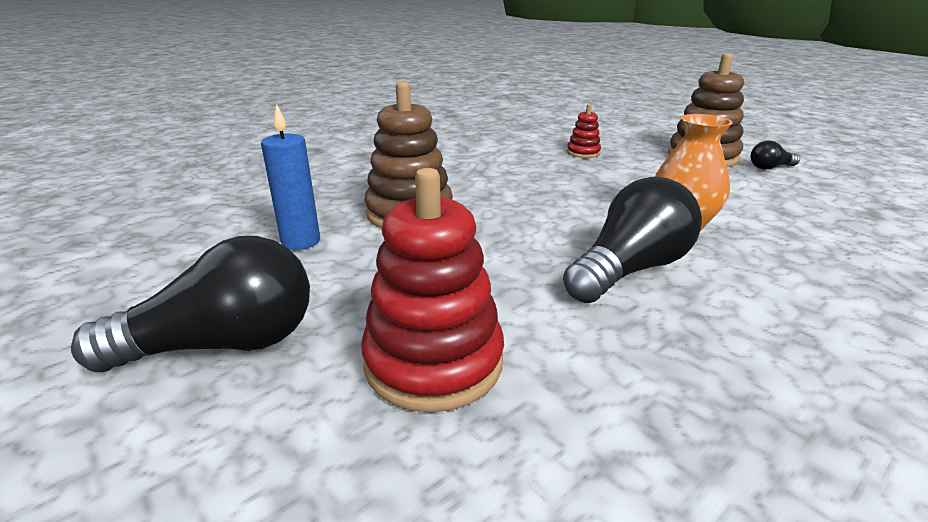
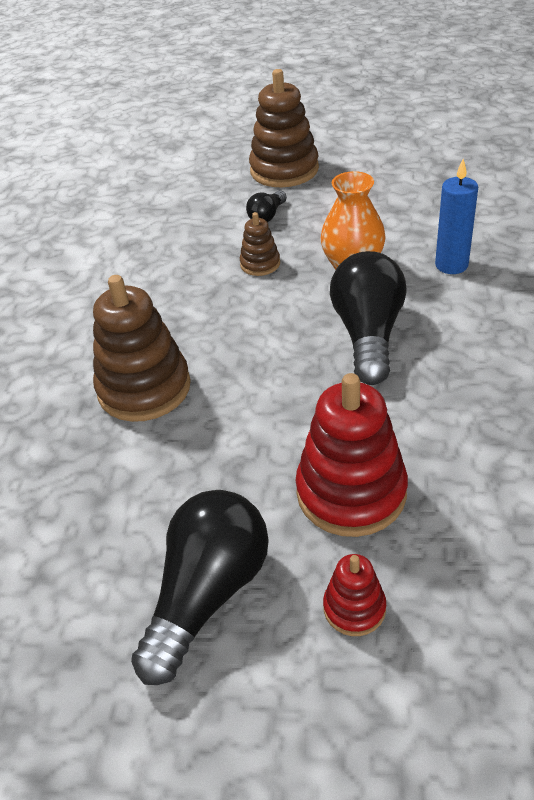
camera: 40 degrees left, 15 degrees up
blue candle [261,104,320,250] -> blue candle moved to [435,159,478,274]
red stacking toy [567,104,601,158] -> red stacking toy moved to [323,554,386,636]
black light bulb [751,140,800,170] -> black light bulb moved to [246,191,287,222]
none -> brown stacking toy [240,212,280,276]

